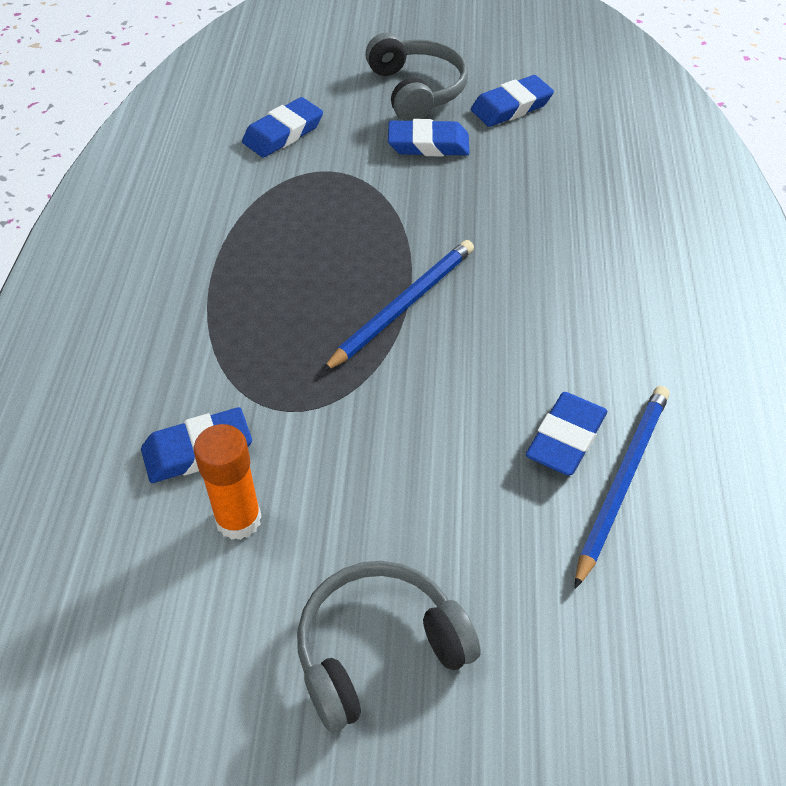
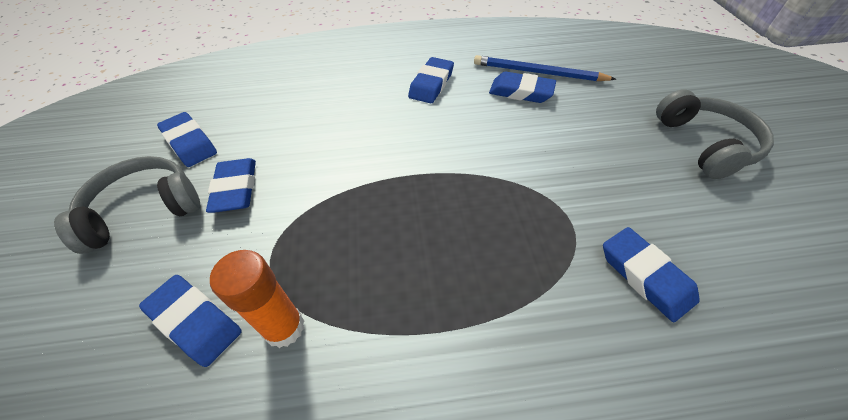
camera: 100 degrees left, 0 degrees up
orange glue stick [194,424,262,540] -> orange glue stick moved to [210,250,304,348]
grey headphones [297,561,481,732] -> grey headphones turned 150 degrees counterclockwise [656,89,774,179]
blue pencil [322,240,474,372] -> none
none -> blue eraser [408,57,454,103]

